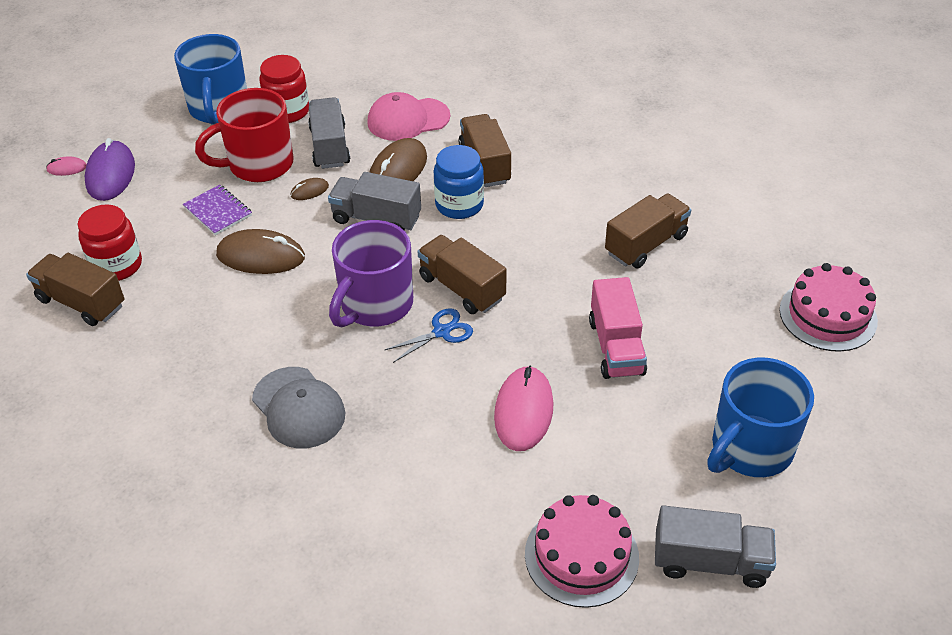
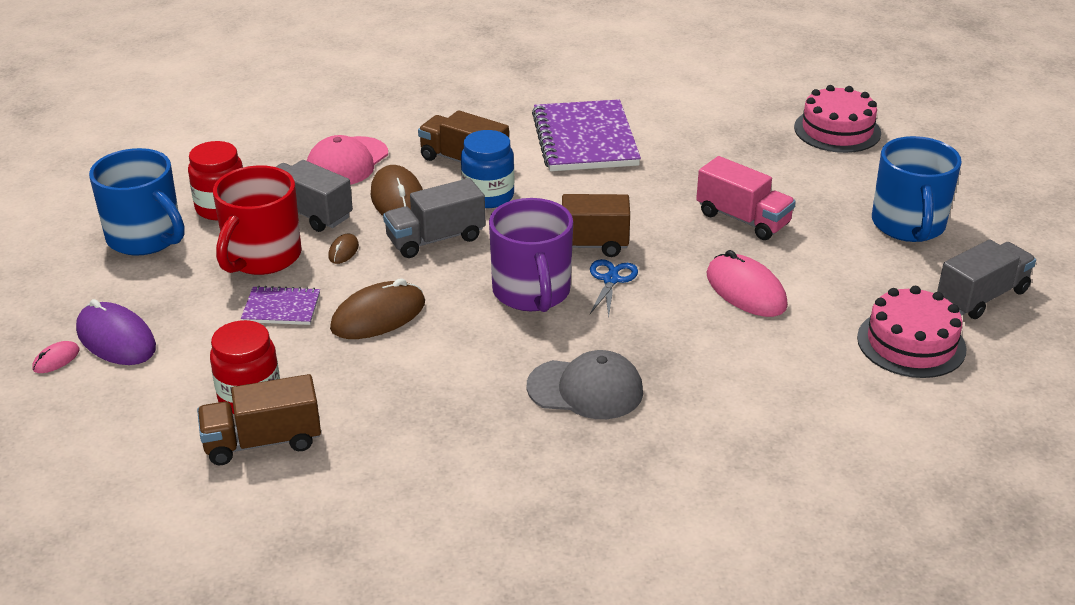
camera: 45 degrees left, 10 degrees down
brown truck [605,194,691,268] -> none
none -> purple notebook [532,99,641,171]

